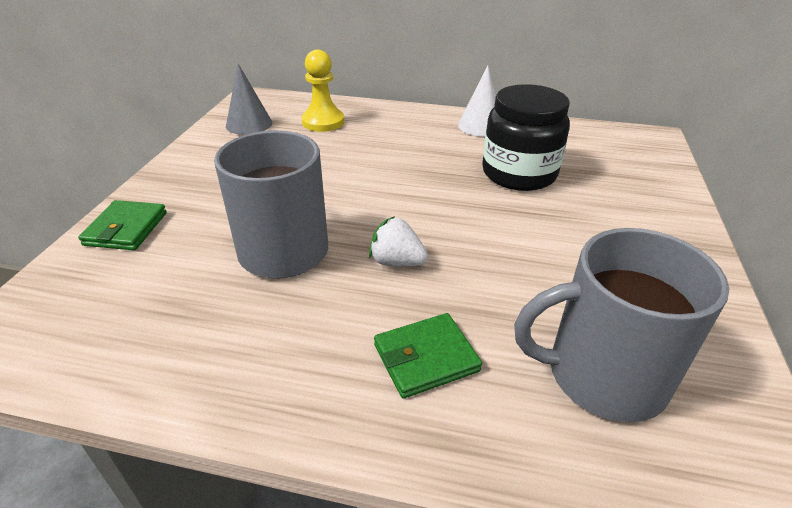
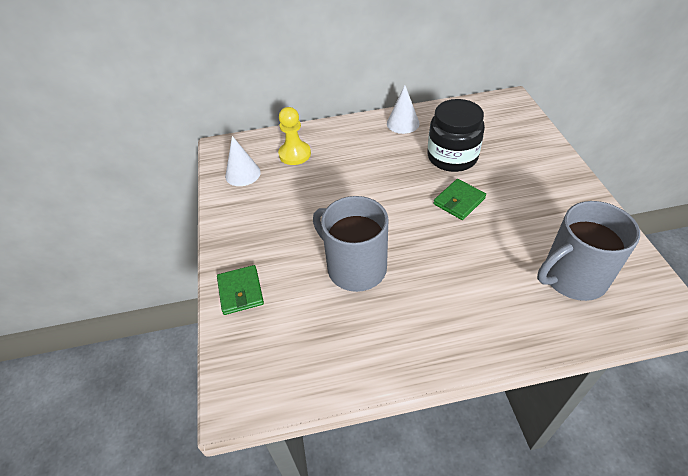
camera: 20 degrees left, 10 degrees up
grey cone [226,64,272,135] -> white cone [225,136,261,186]
white strawberry [369,216,428,267] -> none
green wallet [374,313,482,399] -> green wallet moved to [434,179,486,220]

